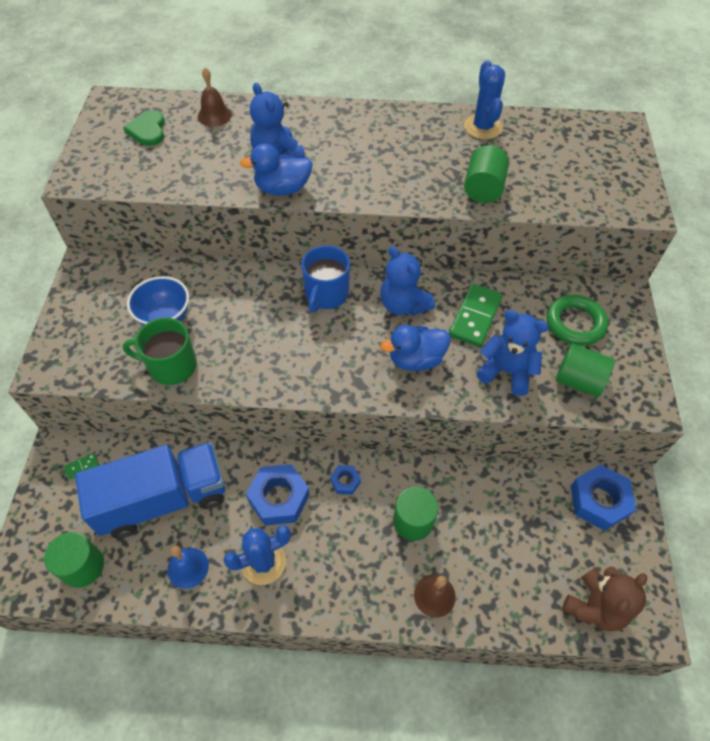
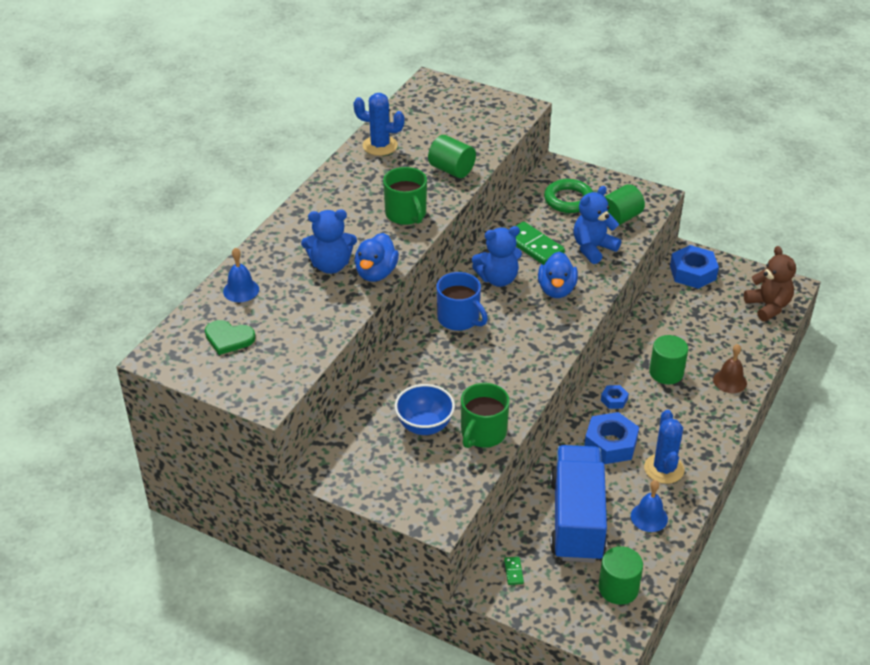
camera: 65 degrees left, 15 degrees down
brown bell [198,68,232,127] -> blue bell [223,247,259,302]
none -> green mug [383,167,427,225]

